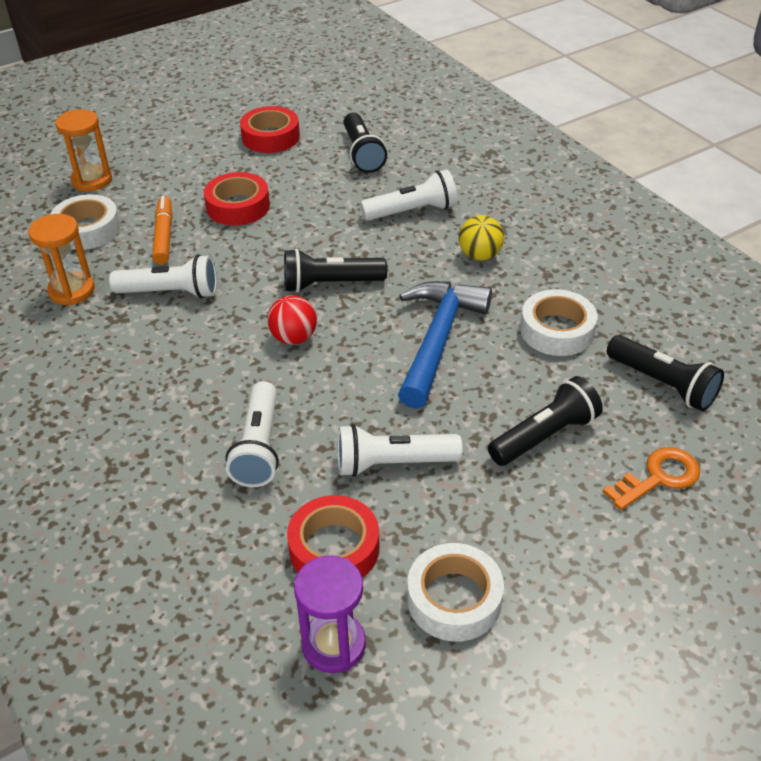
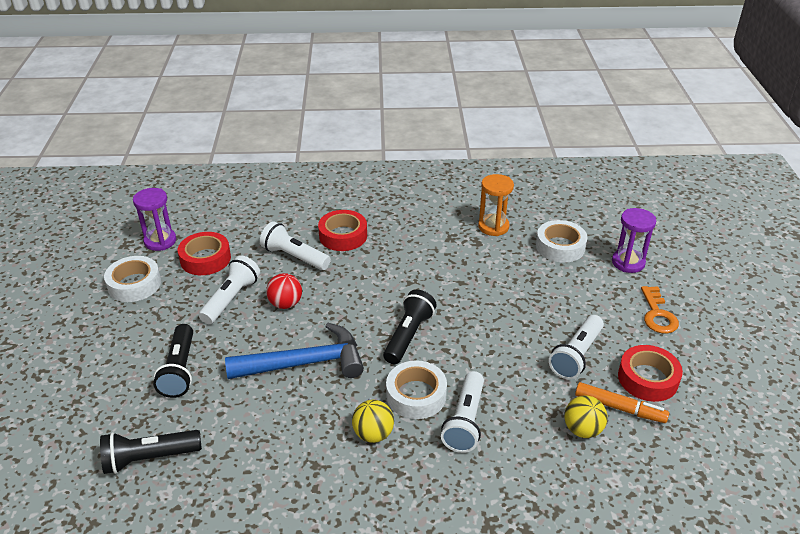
camera: 120 degrees right, 5 degrees down
orange hourglass [55,109,112,191] -> purple hourglass [612,208,656,273]
white flashlight [109,254,217,299] -> white flashlight moved to [549,315,604,379]
orange marker [152,196,172,265] -> orange marker moved to [575,382,669,423]
red tape [204,172,270,225] -> red tape moved to [318,210,367,251]
red ball [267,295,317,345] -> red ball moved to [266,273,302,309]
black flashlight [343,113,387,173] -> yellow ball [564,395,607,438]
blue hammer [398,281,492,409] -> blue hammer turned 60 degrees counterclockwise [225,323,364,379]
white tape [520,289,597,356] -> white tape moved to [386,360,447,419]
orange key [603,447,700,510] -> orange key moved to [641,286,679,334]

